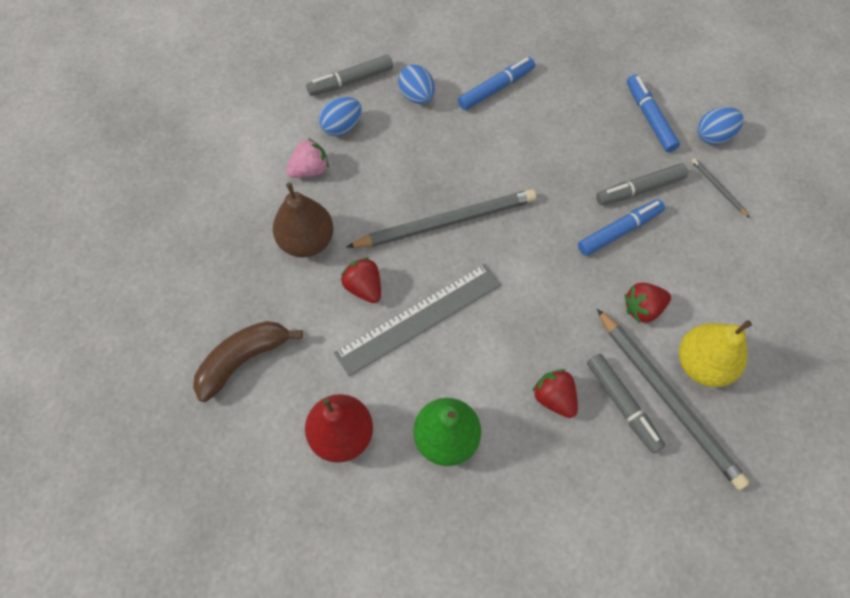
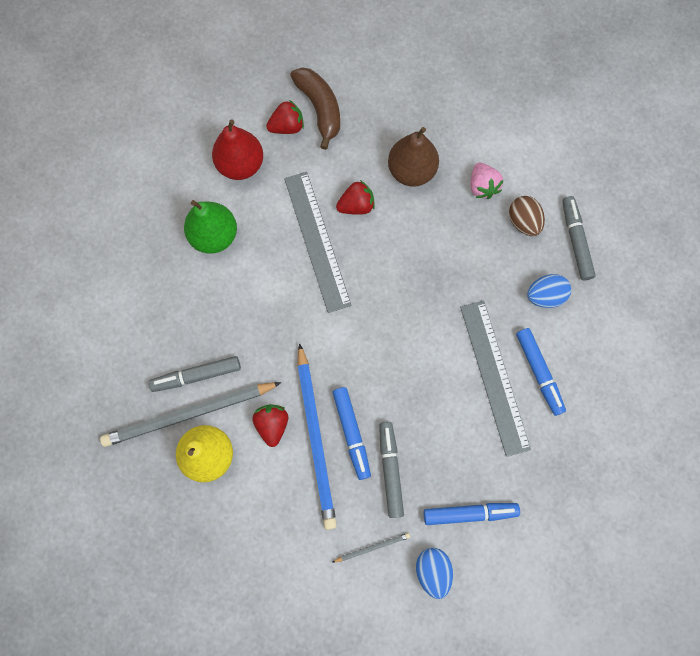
camera: 105 degrees right, 10 degrees up
blue egg [319,97,362,136] -> brown egg [509,196,545,236]
grey pencil [347,189,536,248] -> none
red strawberry [532,369,578,418] -> red strawberry moved to [266,100,304,134]
none -> blue pencil [297,343,337,530]
none -> grey ruler [460,301,531,457]

